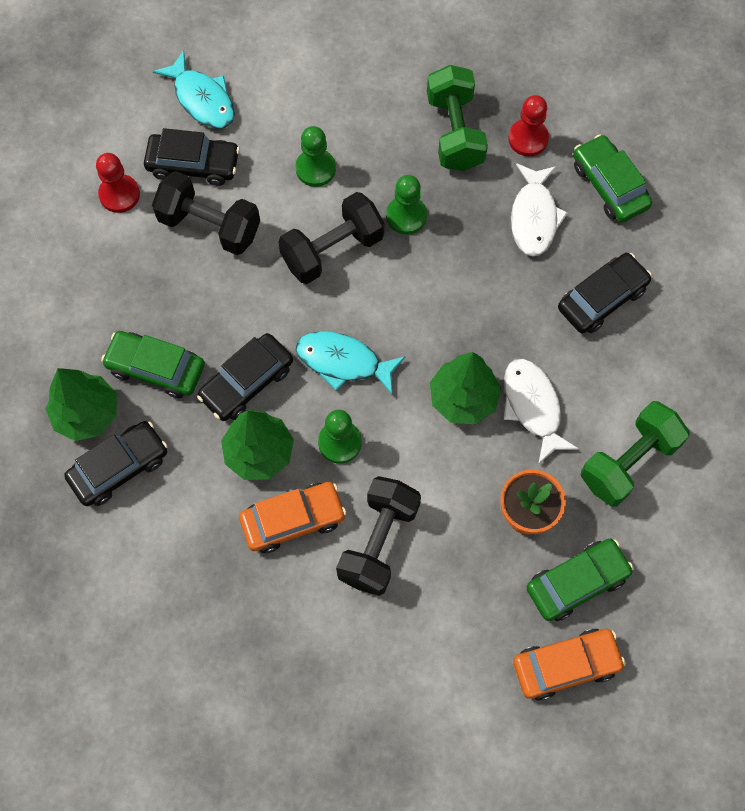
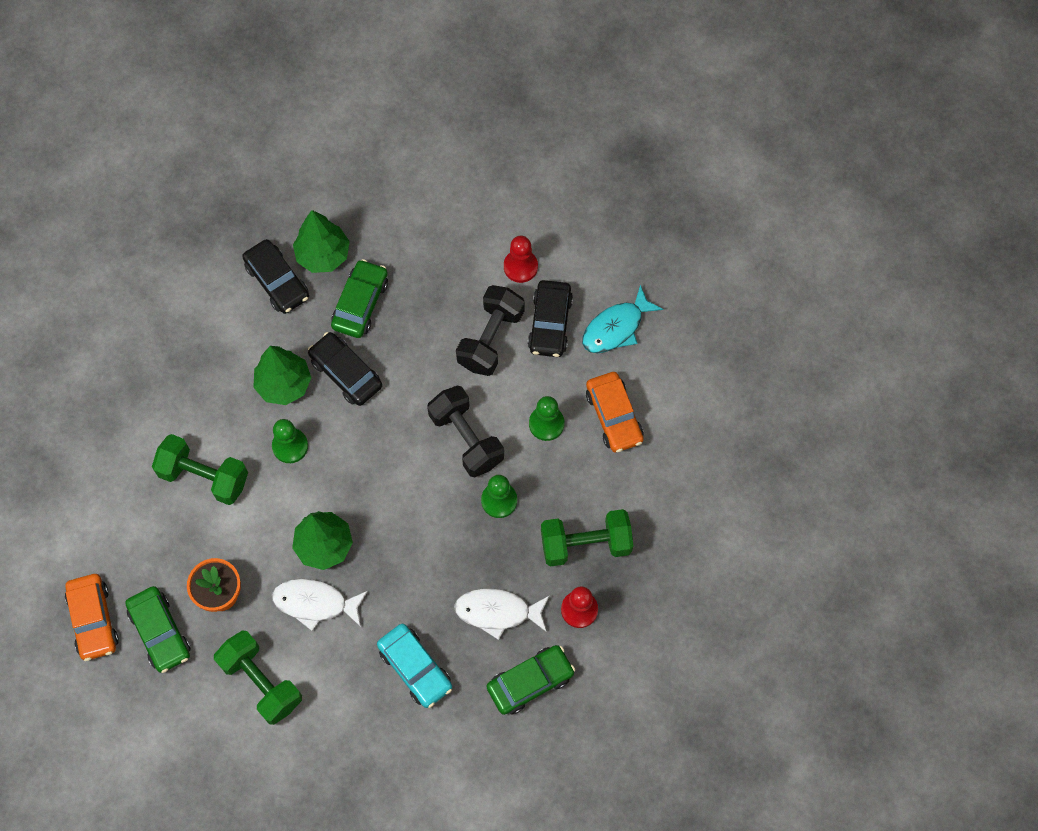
camera: 90 degrees right, 0 degrees up
orange car [239,482,346,553] -> orange car moved to [586,372,644,452]
turquoise fish [296,331,406,394] -> none
black dumbbell [336,476,421,596] -> green dumbbell [152,434,248,505]
white fish [504,359,579,464] -> white fish turned 150 degrees counterclockwise [272,579,368,631]
black car [558,253,652,333] -> turquoise car [377,624,452,708]

